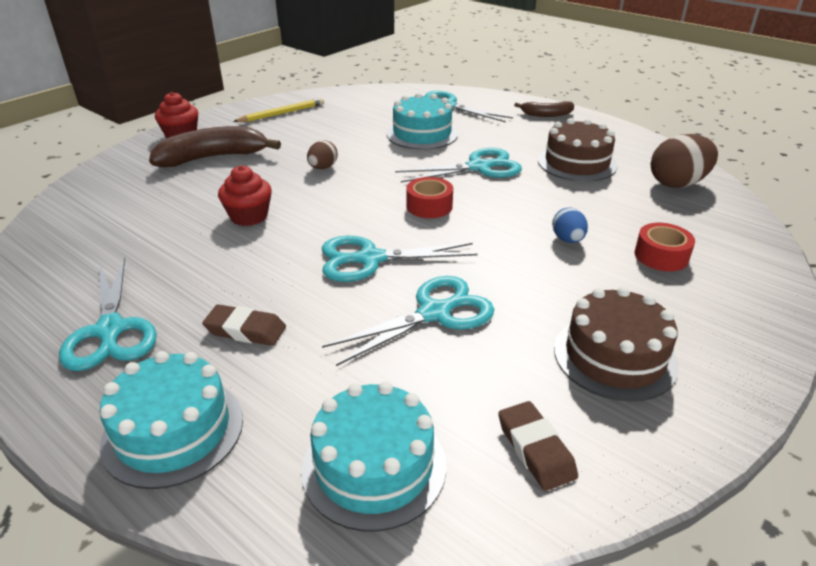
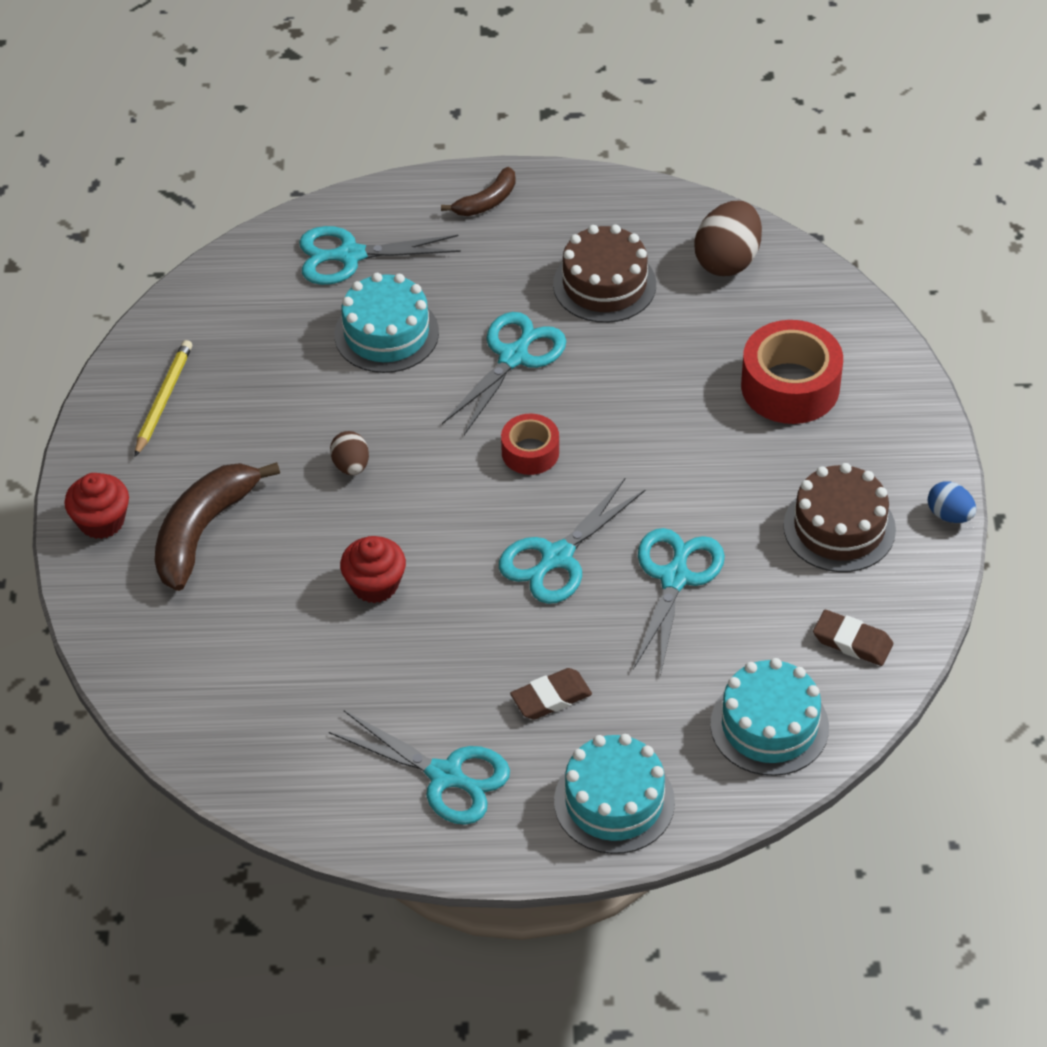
camera: 40 degrees left, 15 degrees up
blue egg [552,207,588,243] -> blue egg moved to [928,481,976,523]
red tape [634,223,695,271] -> red tape [741,320,843,424], size x1.74

